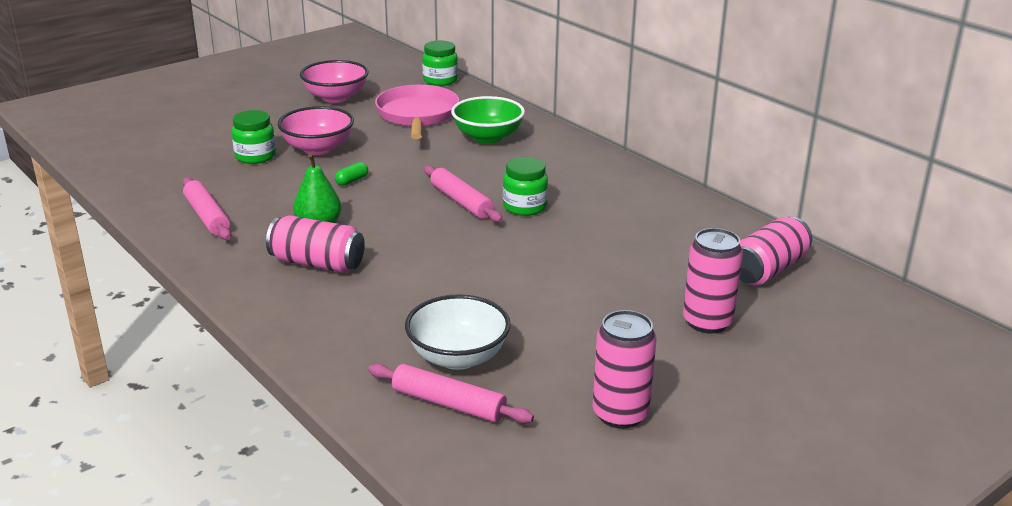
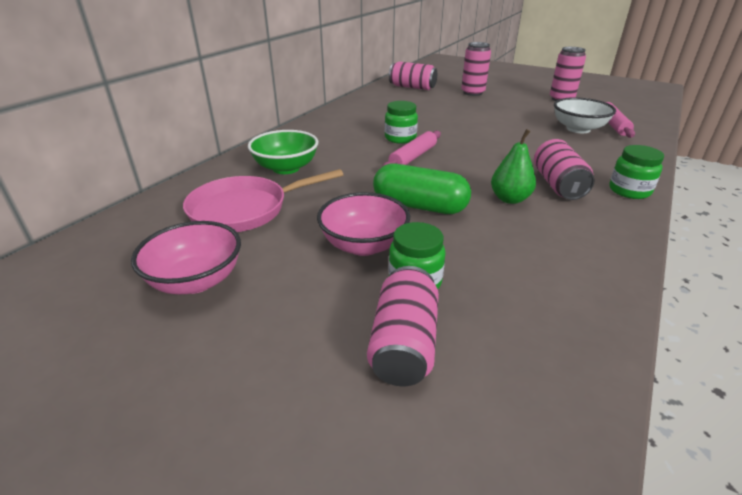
camera: 110 degrees left, 5 degrees up
pink rolling pin [183,177,231,240] -> none
green capsule [335,162,368,186] -> green capsule [373,163,471,214], size x2.50
green jar [422,40,458,86] -> green jar moved to [609,145,664,199]
none -> pink can [367,266,439,386]

